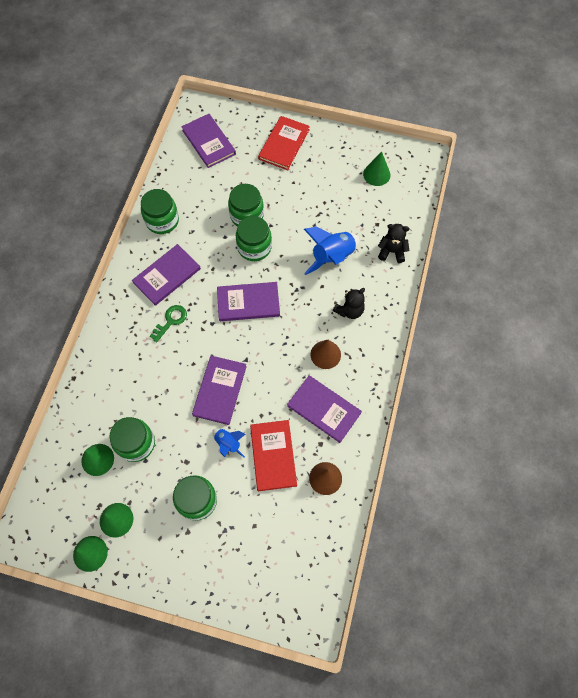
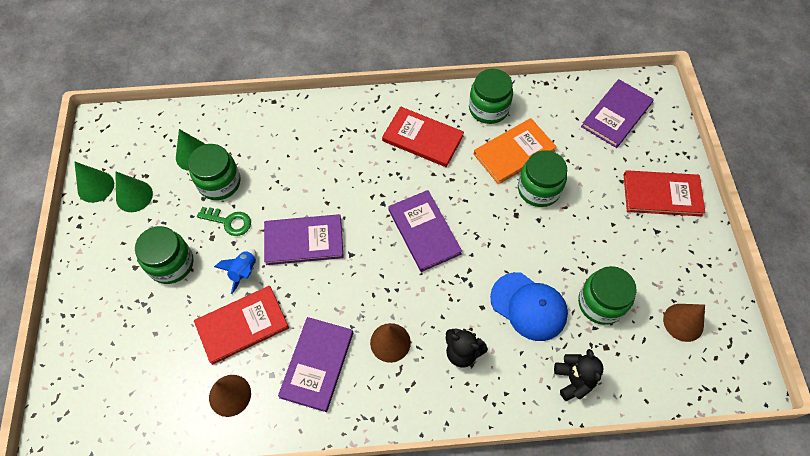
camera: 70 degrees right, 5 degrees down
purple book [132,244,201,306] -> red book [382,107,464,167]
green key [150,305,187,342] -> green key moved to [197,207,251,236]
green jar [236,216,272,261] -> green jar moved to [578,266,637,325]
blue rocket [304,227,360,275] -> blue cap [490,272,568,341]
green cone [363,151,390,186] -> brown cone [663,304,705,342]
none -> orange book [474,118,557,184]

